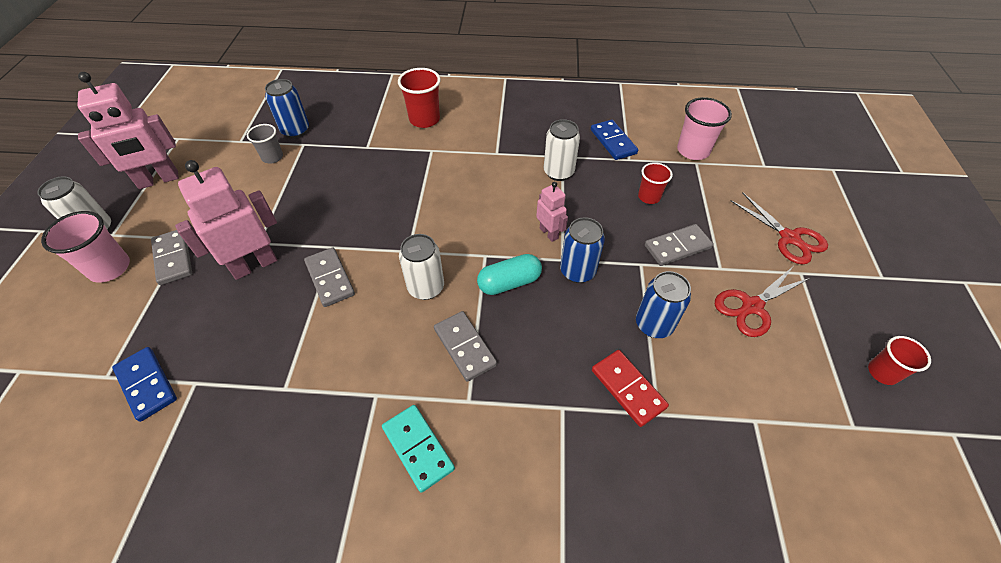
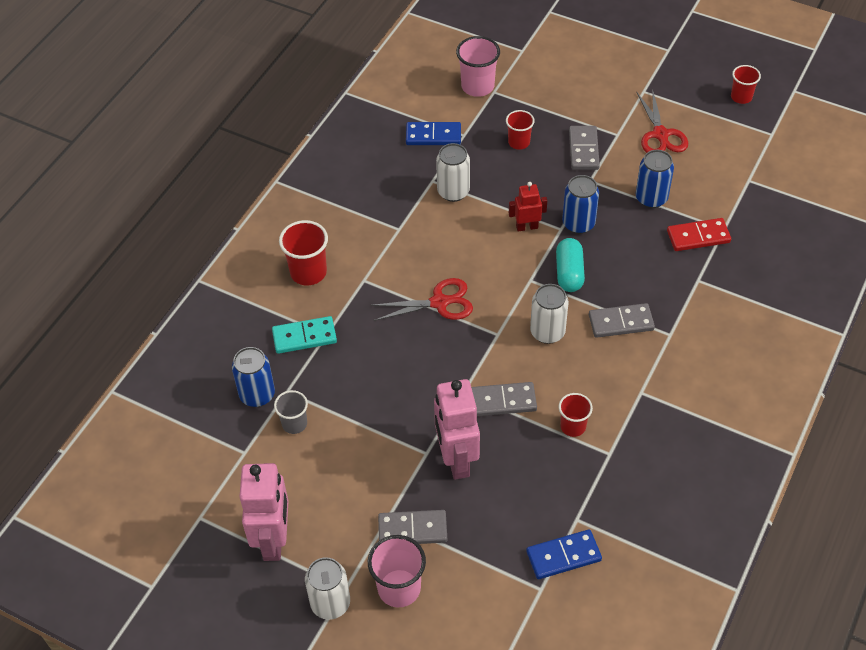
camera: 65 degrees left, 0 degrees up
turquoise domino [382,405,455,493] -> turquoise domino moved to [272,316,337,354]
pink robot [536,182,568,242] -> red robot [509,182,547,231]
red scissors [730,192,828,265] -> red scissors moved to [371,278,473,321]
none -> red cup [559,393,593,437]

